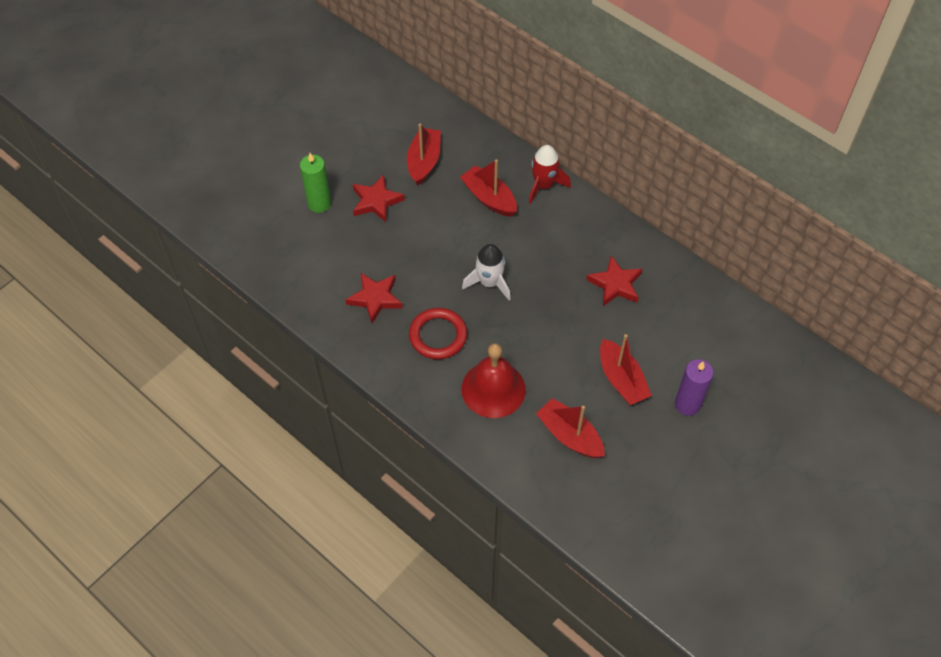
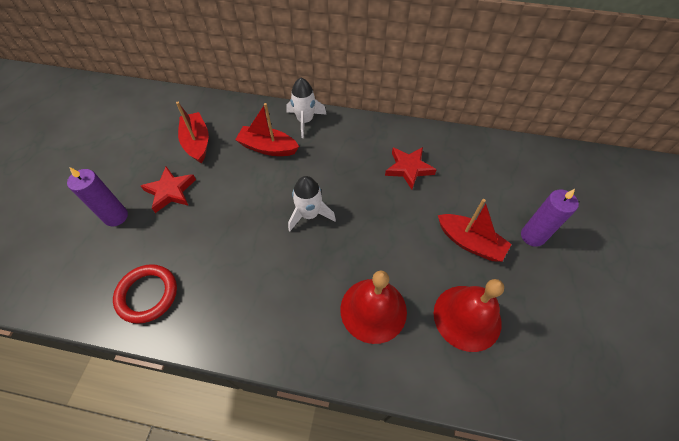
camera: 30 degrees left, 0 degrees up
green candle [300,153,331,213] -> purple candle [67,167,128,226]
red star [345,272,403,323] -> none
red ring [409,308,467,359] -> red ring moved to [113,264,177,324]
red rocket [529,145,571,204] -> white rocket [286,78,327,138]
red boat [536,398,605,458] -> red bell [434,279,504,352]

